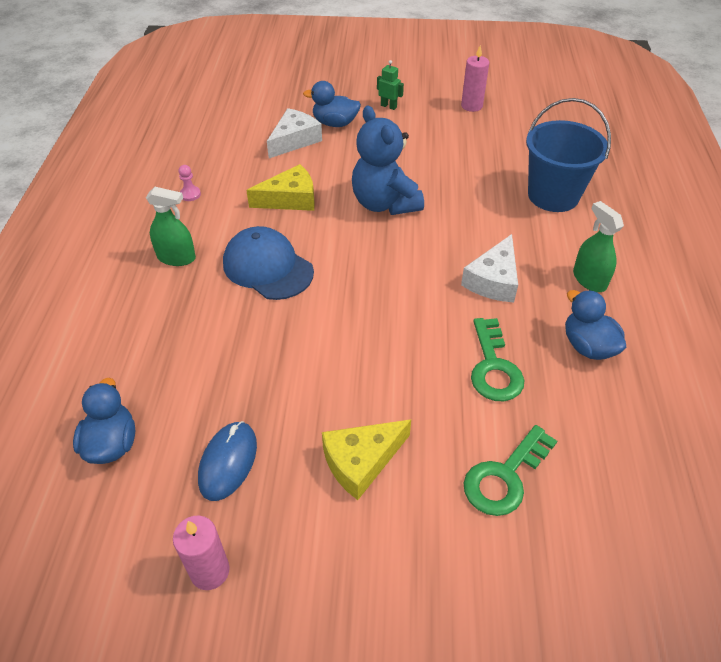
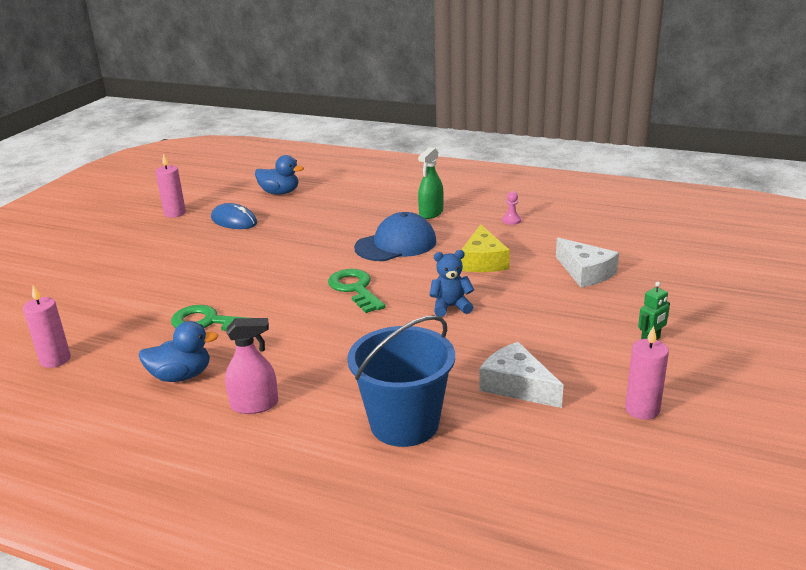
camera: 110 degrees right, 20 degrees down
blue duck [303,81,361,127] -> none
yellow cheese [322,419,411,500] -> none
blue teddy bear [352,105,424,215] -> blue teddy bear [429,250,474,317], size x0.55
white cheese [461,234,518,302] -> white cheese moved to [479,342,563,408]
green key [464,425,557,516] -> green key moved to [328,269,386,313]
green spray bottle [573,201,624,292] -> pink spray bottle [225,318,278,414]
none -> pink candle [23,285,71,368]

